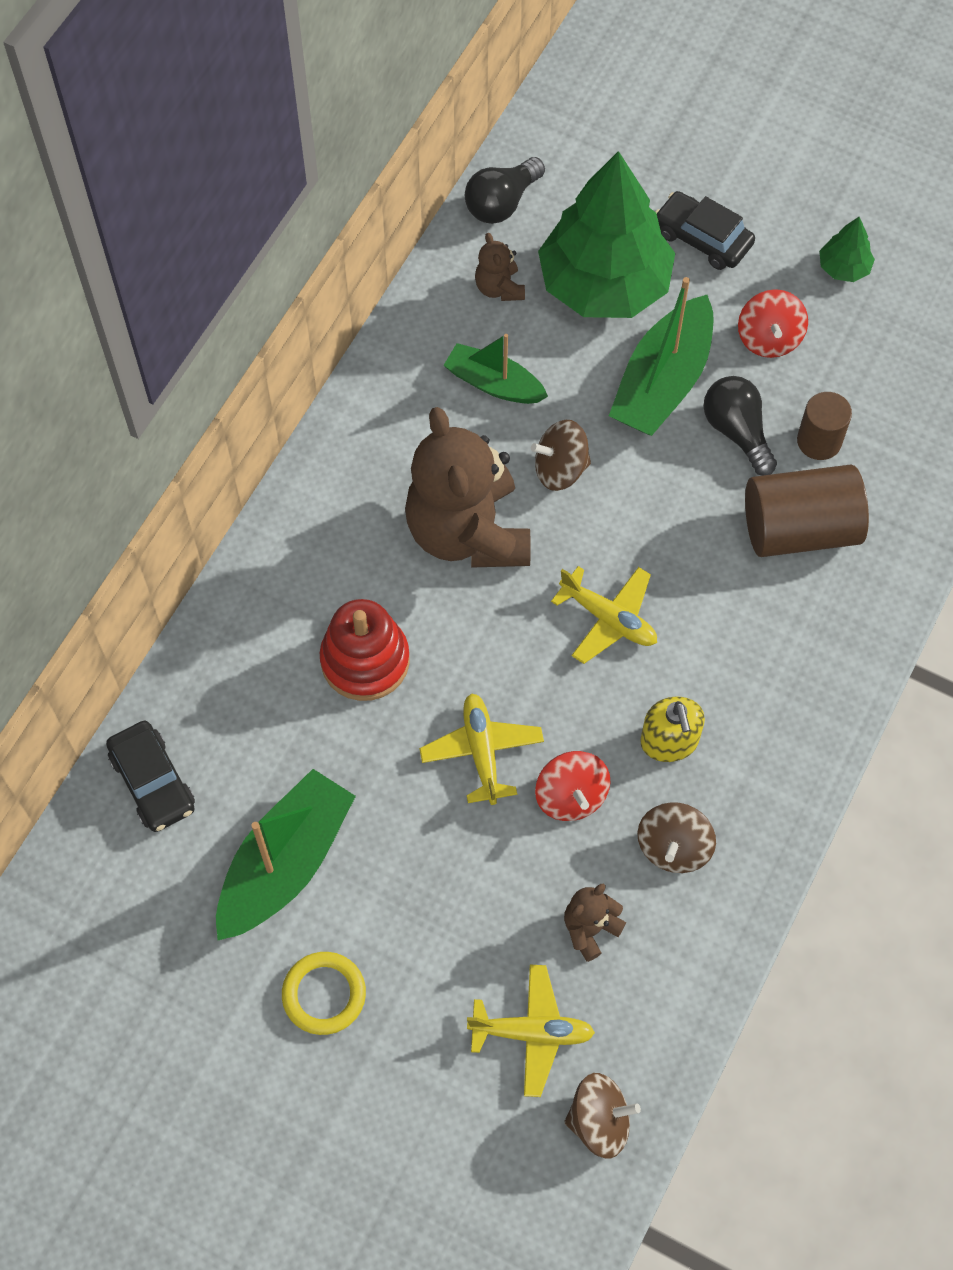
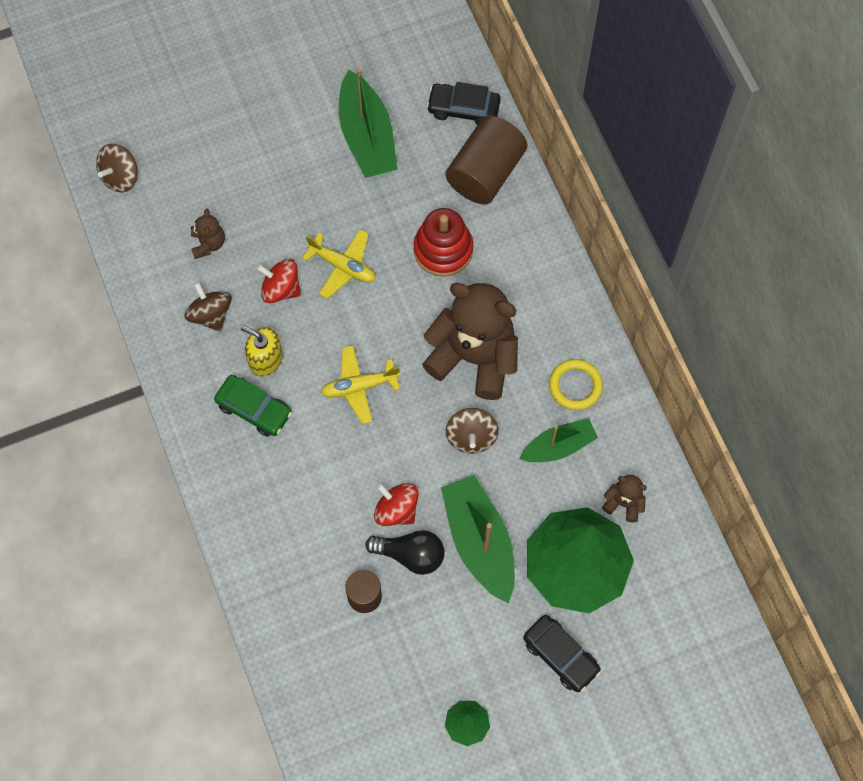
camera: 130 degrees right, 5 degrees up
yellow ring [282,952,366,1035] -> yellow ring moved to [549,359,603,410]
black light bulb [465,157,545,224] -> none
yellow plane [467,965,595,1097] -> none
brown spinning top [531,420,591,491] -> brown spinning top turned 150 degrees clockwise [446,408,499,454]
black car [656,191,755,270] -> black car turned 60 degrees clockwise [523,615,601,692]
red spinning top [738,289,808,358] -> red spinning top moved to [374,483,419,526]
brown cylinder [745,465,869,557] -> brown cylinder moved to [445,115,528,205]
none -> green car [214,375,292,437]

